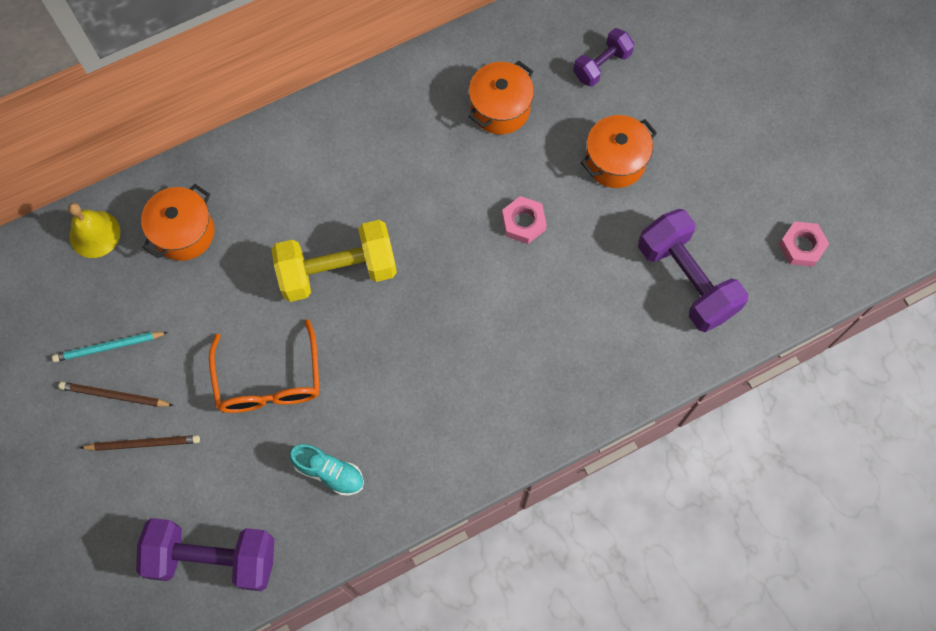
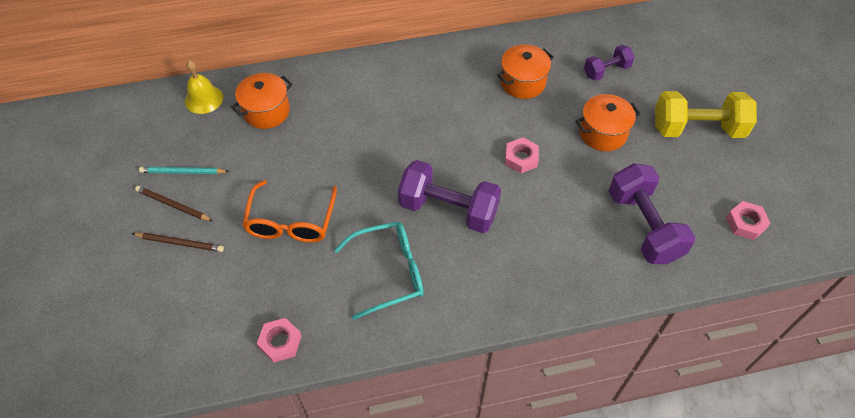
camera: 15 degrees right, 15 degrees down
purple dumbbell [136,518,274,591] -> purple dumbbell moved to [398,160,501,233]
yellow dumbbell [271,220,397,302] -> yellow dumbbell moved to [655,91,757,138]
turquoise shoe [289,444,364,496] -> none
none -> pink nut [257,318,302,363]
none -> turquoise glasses [334,221,424,320]

